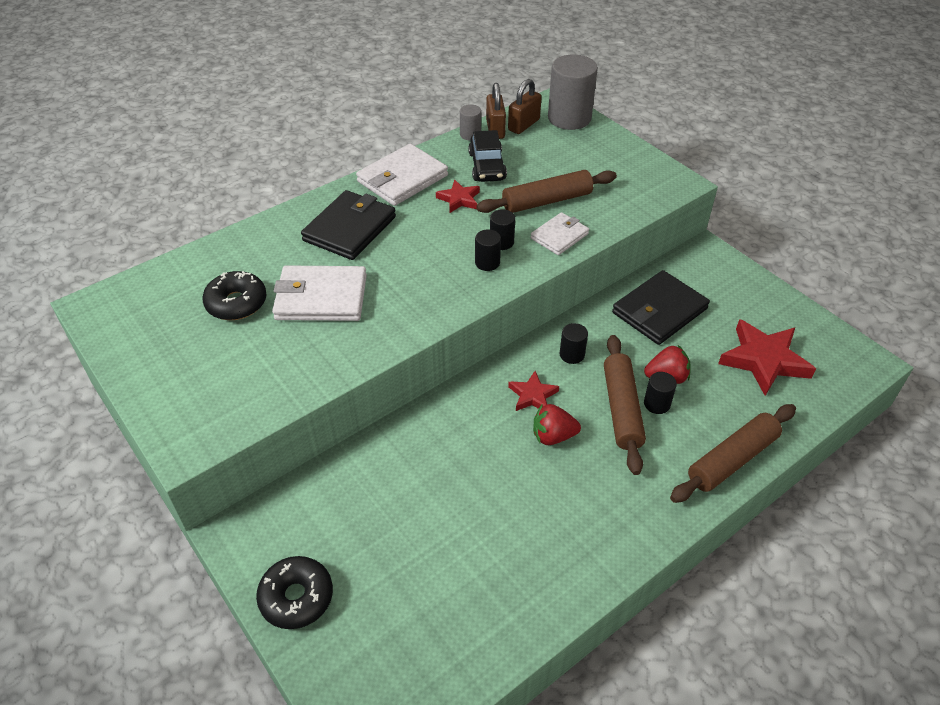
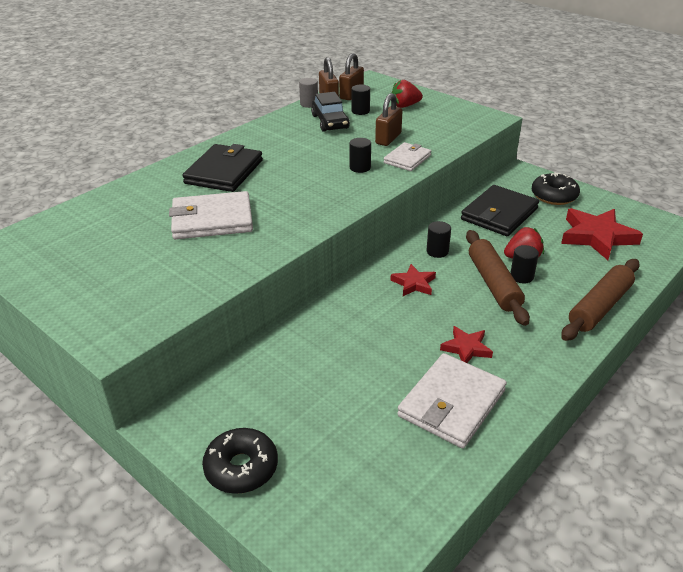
camera: 10 degrees left, 10 degrees down
black donut [202,271,267,320] -> black donut moved to [532,172,580,205]
white wallet [356,144,448,206] -> white wallet moved to [397,353,507,448]
red star [436,180,480,213] -> red star moved to [440,326,493,363]
black cylinder [475,229,501,271] -> black cylinder moved to [351,85,370,115]
brown rolling pin [476,170,617,213] -> brown padlock [375,93,402,146]
red strawberry [533,404,581,445] -> red strawberry moved to [392,80,423,108]
grey cylinder [548,55,598,130] -> none

